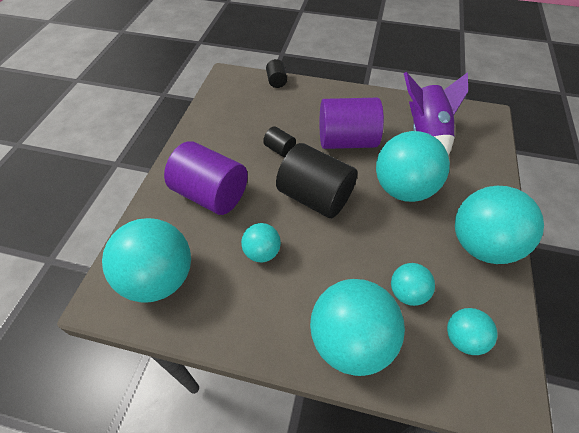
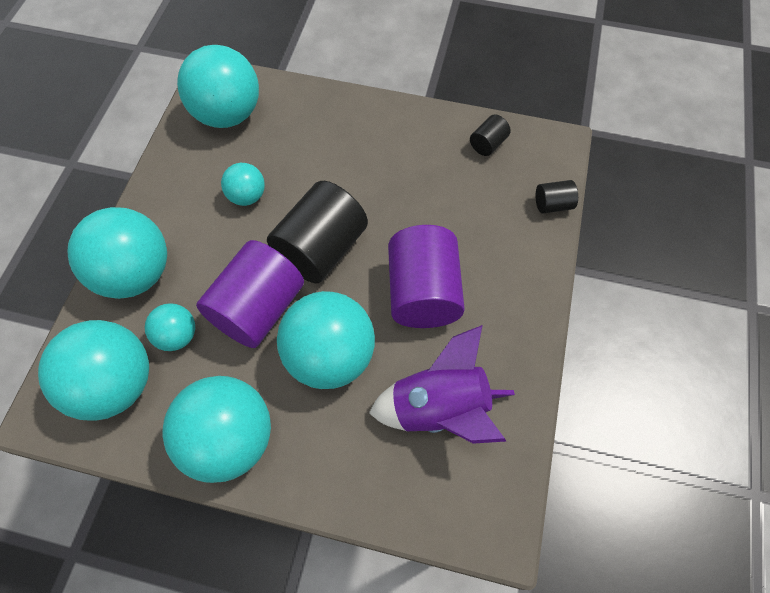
camera: 90 degrees right, 10 degrees up
purple cylinder [164,141,248,215] -> purple cylinder moved to [196,240,304,348]
black cylinder [263,126,296,157] -> black cylinder moved to [470,114,511,156]
turquoise ball [447,308,497,355] -> turquoise ball [38,320,149,421], size x1.94

